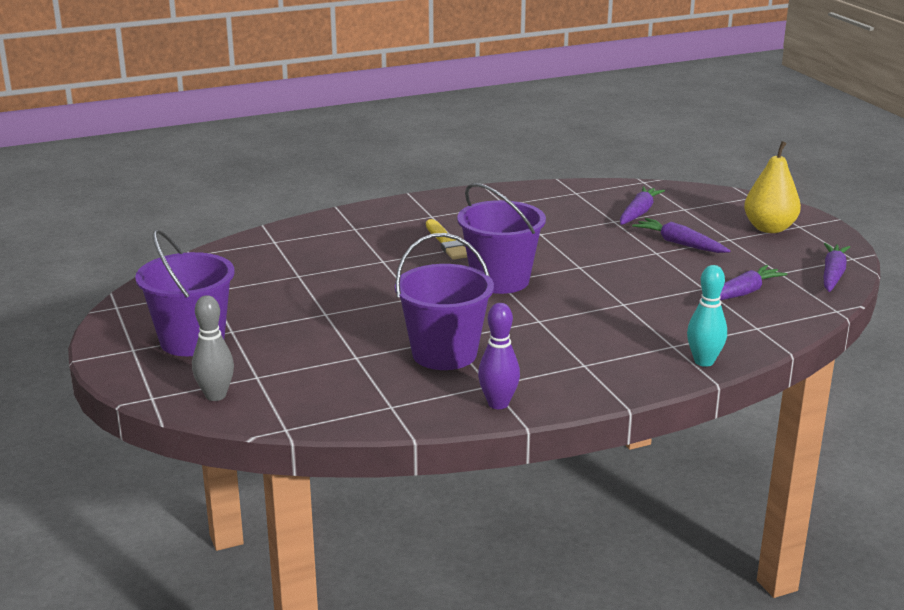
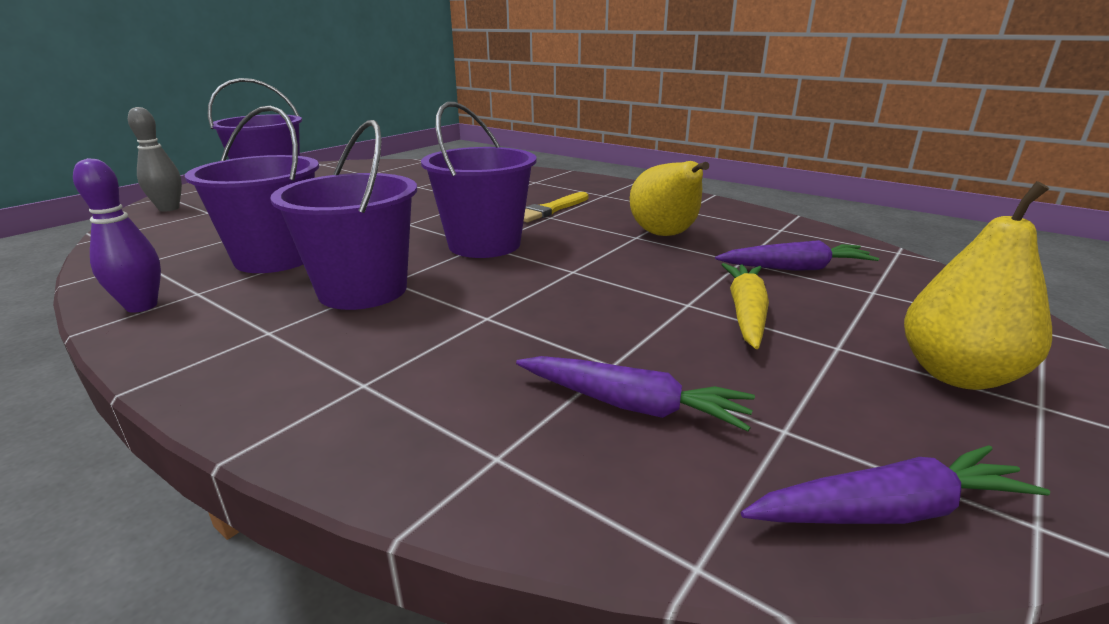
camera: 60 degrees right, 0 degrees up
purple carrot [632,218,731,253] -> yellow carrot [721,263,769,349]
turquoise bowling pin [687,265,727,367] -> none
none -> purple bucket [271,120,417,310]
none -> yellow pear [630,161,709,236]

